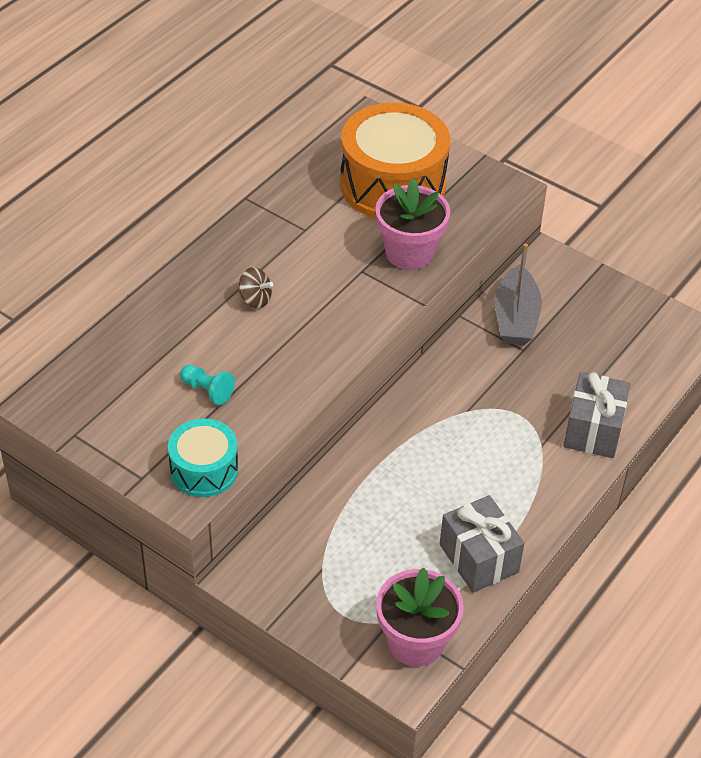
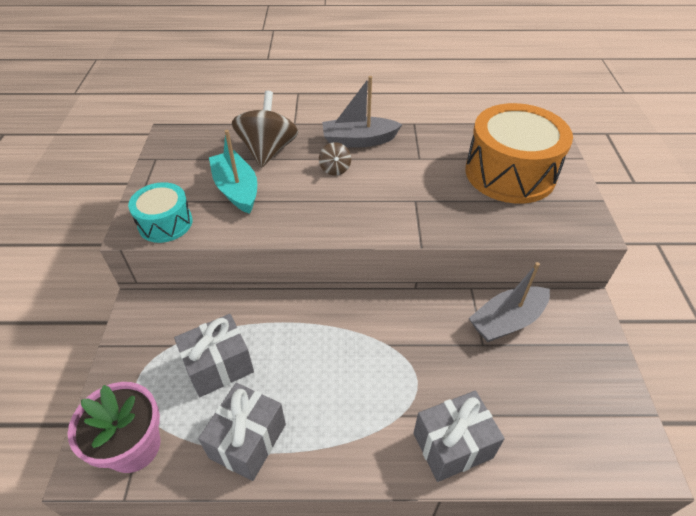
camera: 55 degrees right, 0 degrees up
turquoise pawn [180,365,235,405] -> turquoise boat [209,130,257,214]
pink flower pot [375,178,450,270] -> none
none -> grey gift [174,314,254,397]
none -> brown spinning top [232,91,298,168]
none -> grey boat [322,76,402,148]

